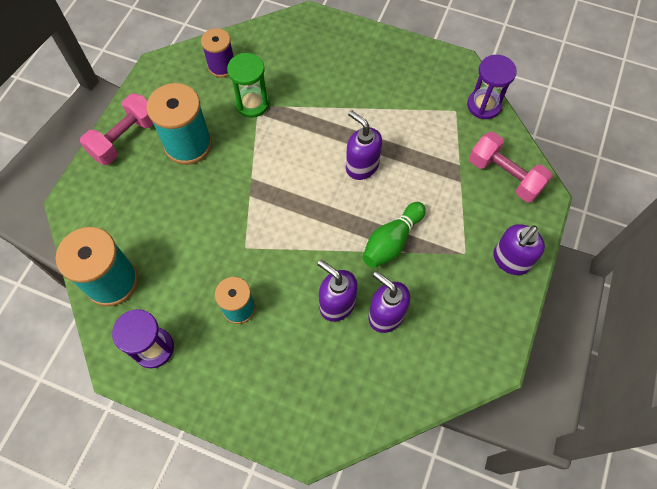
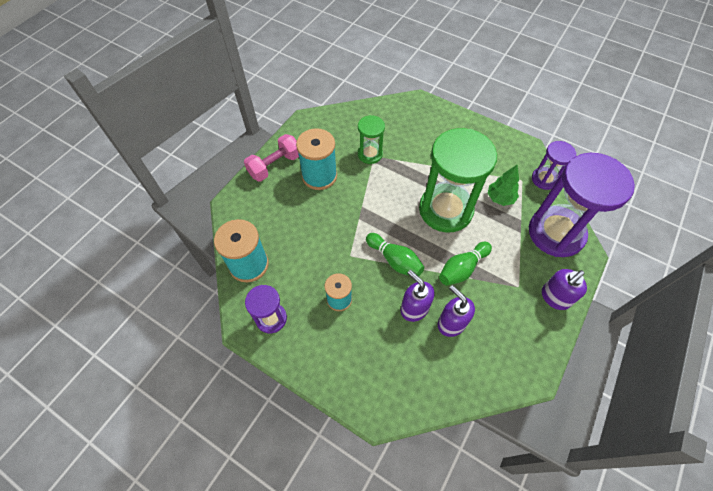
camera: 10 degrees right, 5 degrees down
purple spool [201,28,234,78] -> none
purple soap dispenser [346,110,382,180] -> green hourglass [419,128,497,233]
pink dumbbell [469,132,552,202] -> purple hourglass [529,153,635,257]
none -> green bowling pin [366,233,424,276]
none -> green tree [488,164,519,206]

